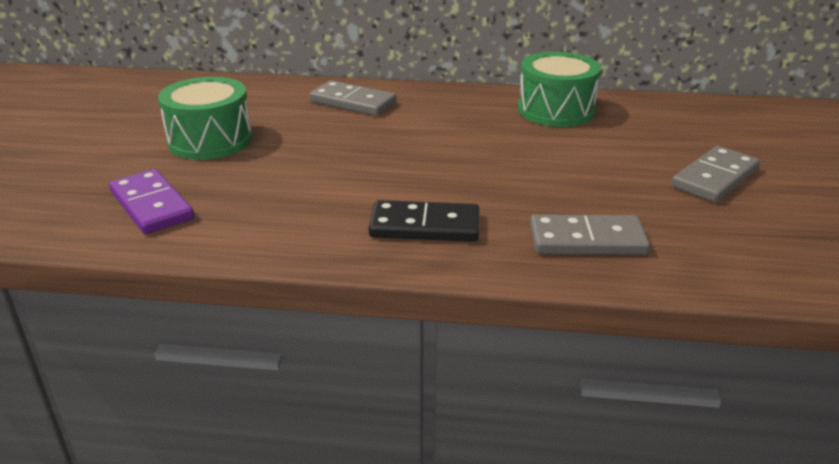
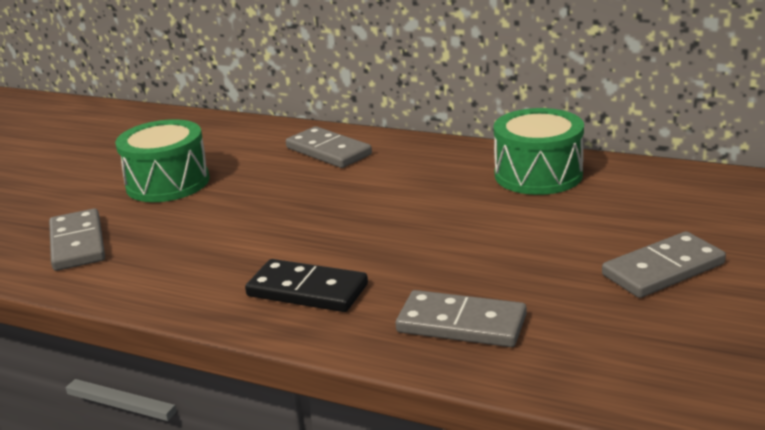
camera: 20 degrees right, 5 degrees down
purple domino [109,169,194,234] -> grey domino [49,208,105,271]

